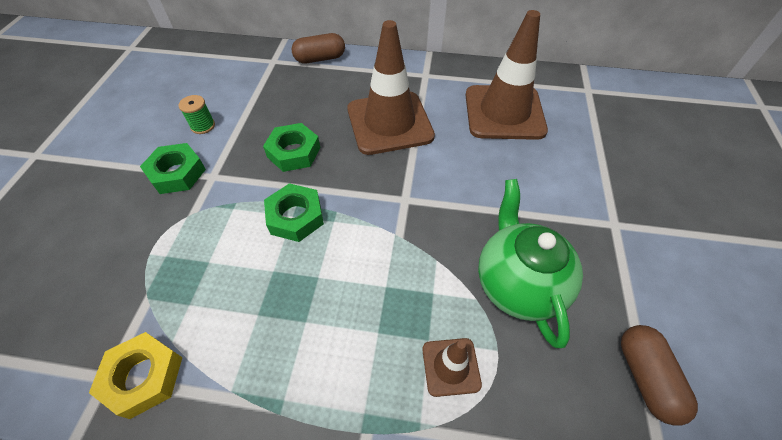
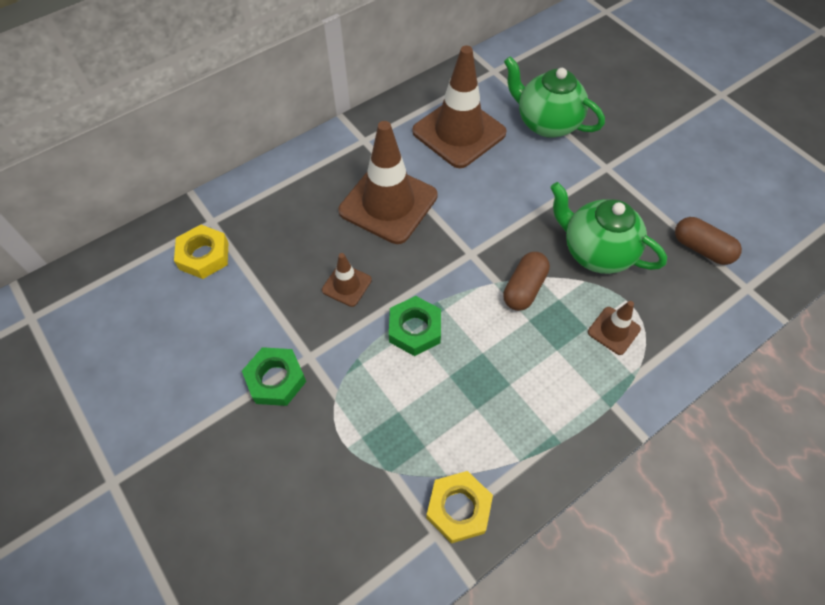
camera: 45 degrees left, 5 degrees up
green spool [179,95,215,134] -> none
green nut [263,123,320,172] -> brown traffic cone [322,253,372,307]
brown capsule [292,33,345,63] -> brown capsule moved to [503,252,550,311]
none -> yellow nut [174,225,228,279]
none -> green teapot [504,56,605,138]

